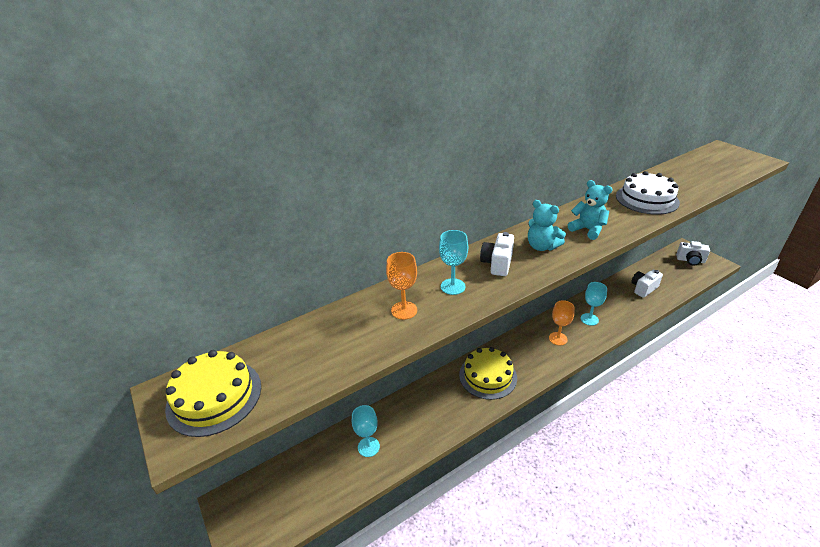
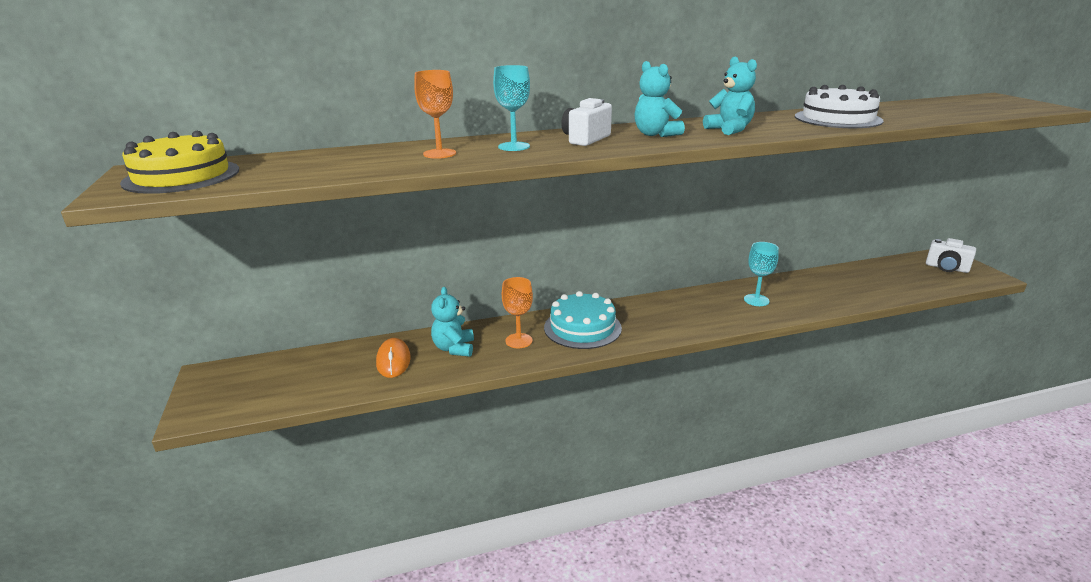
camera: 15 degrees right, 10 degrees down
turquoise goblet [352,405,380,457] -> orange mouse [376,338,411,378]
yellow cake [459,347,517,400] -> turquoise cake [544,291,622,349]
orange goblet [549,300,575,346] -> orange goblet moved to [502,277,533,348]
white camera [632,270,663,298] -> none
none -> turquoise teddy bear [431,287,474,357]

